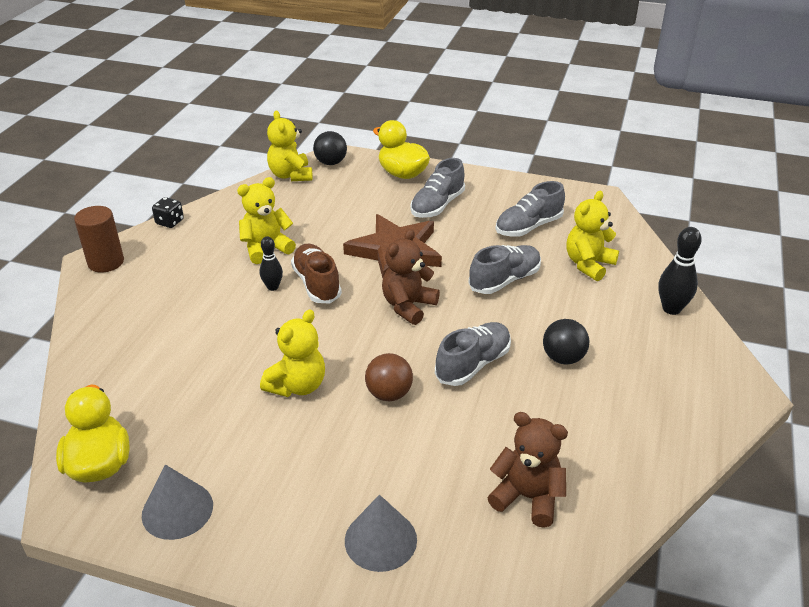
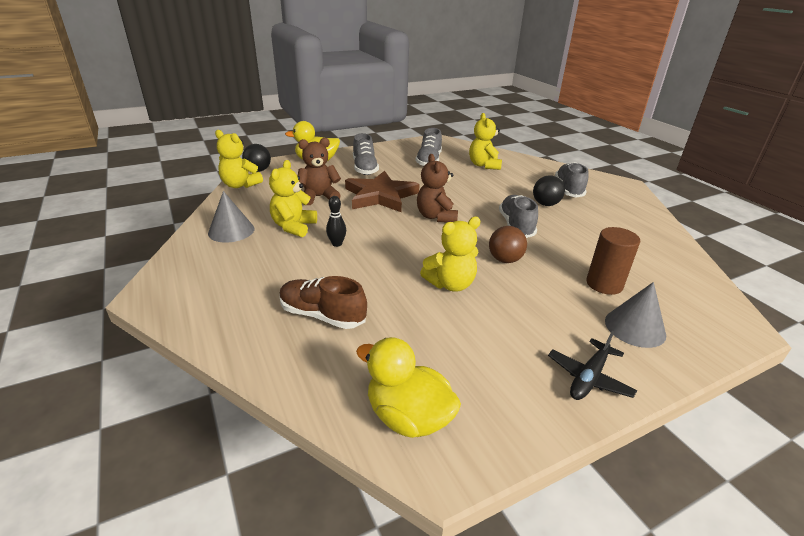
camera: 45 degrees left, 5 degrees down
brown cylinder [74,206,124,273] -> brown cylinder moved to [586,227,640,295]
grey cone [142,465,213,540] -> grey cone moved to [208,191,254,243]
black dice [152,197,184,228] -> none
yellow teddy bear [260,310,325,397] -> yellow teddy bear turned 75 degrees clockwise [420,217,481,292]
brown shoe [291,244,342,303] -> brown shoe moved to [279,276,367,329]
grey shoe [468,245,541,294] -> grey shoe moved to [555,162,588,198]
brown teddy bear [487,412,568,528] -> brown teddy bear moved to [298,138,341,205]
black bowling pin [658,227,702,315] -> none
none -> black plane [548,331,637,400]

